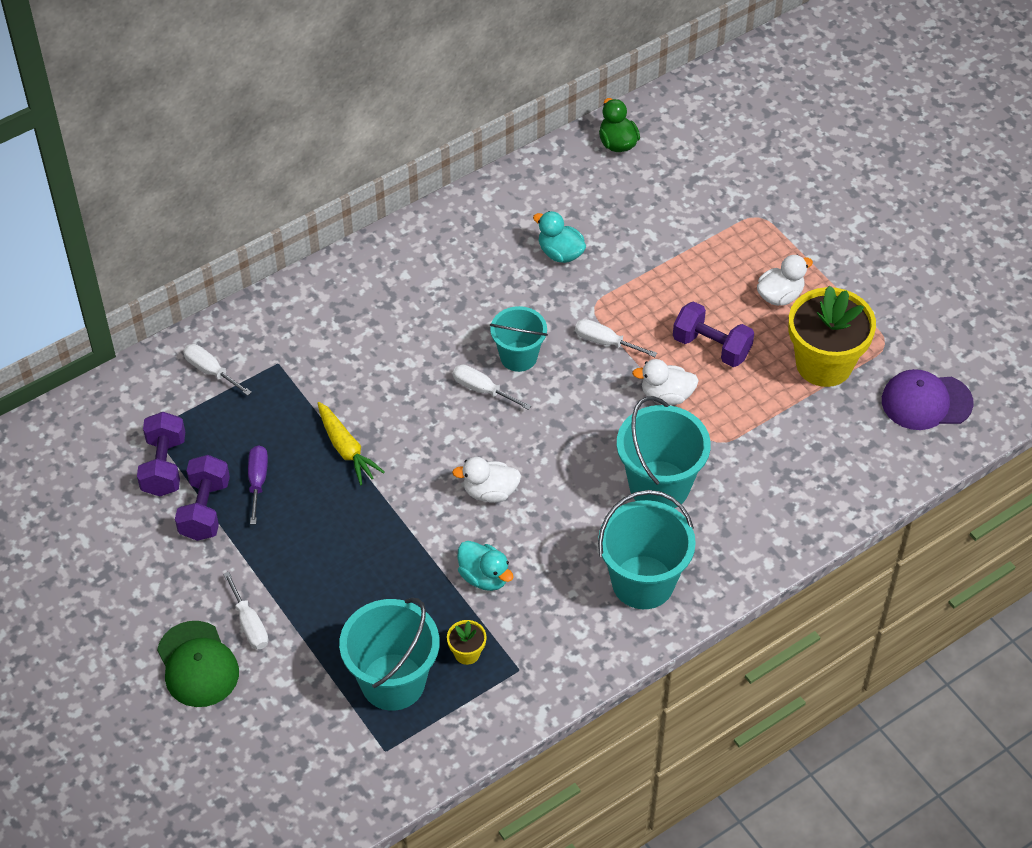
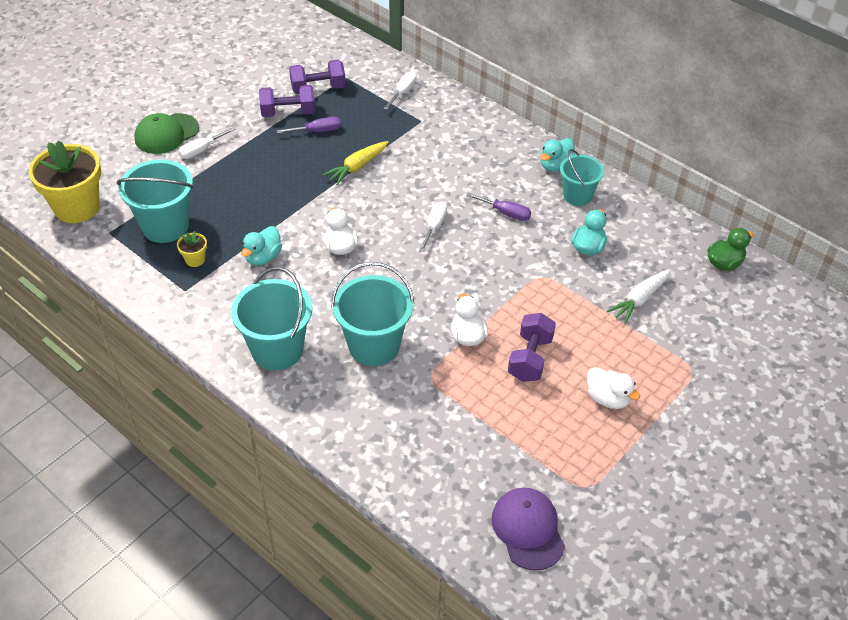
camera: 75 degrees right, 5 degrees down
turquoise bucket [490,306,548,372] -> turquoise bucket moved to [560,149,604,206]
white screwdriver [575,319,657,357] -> none
yellow flower pot [789,286,876,387] -> yellow flower pot moved to [29,140,101,223]
none -> purple screwdriver [466,193,531,221]
none -> turquoise duck [541,138,575,172]
none -> white carrot [607,269,671,324]

